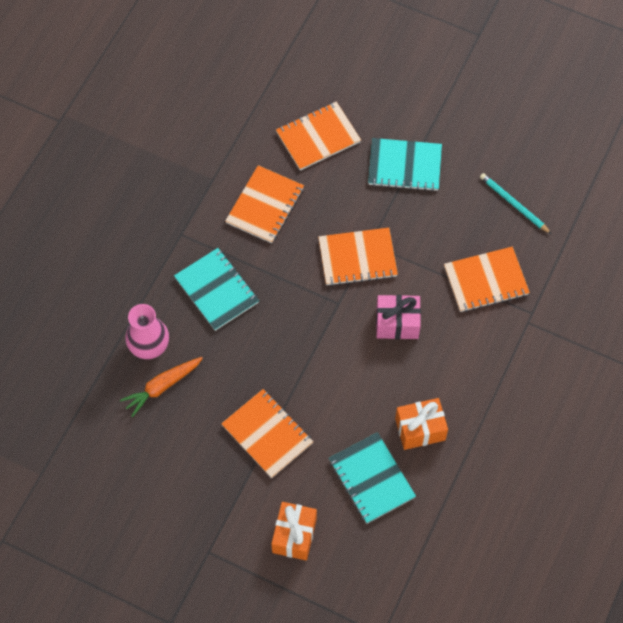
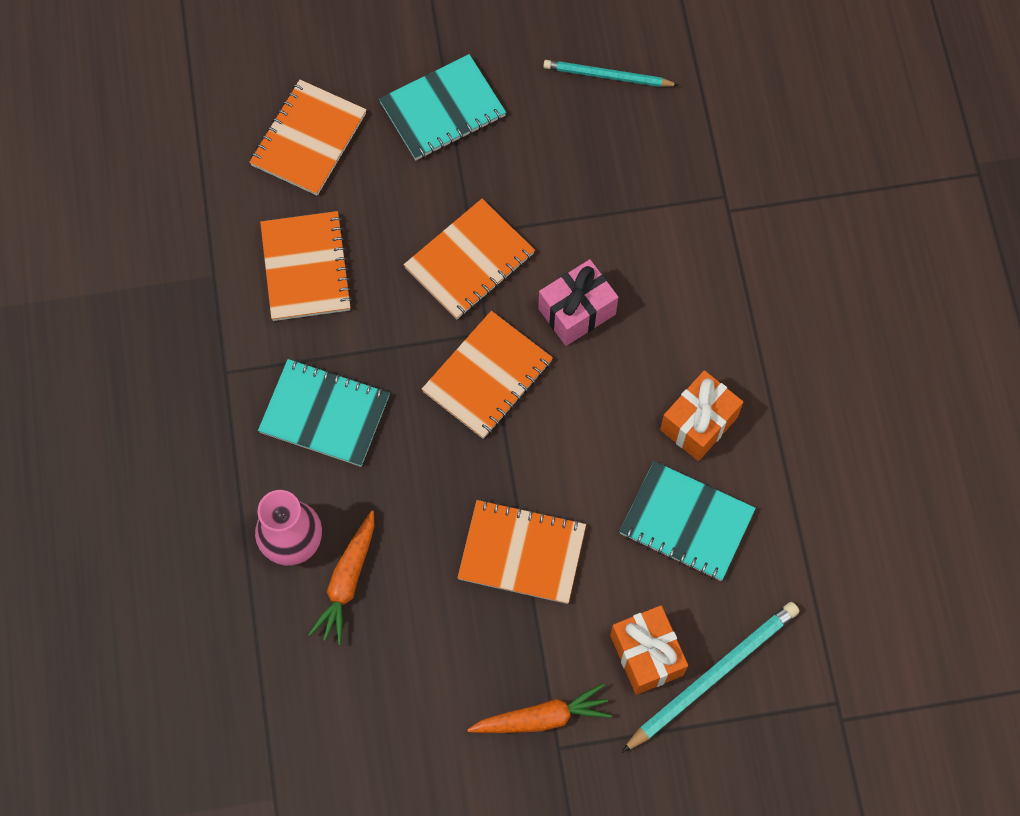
camera: 35 degrees left, 5 degrees up
orange notebook [444,247,530,312] -> orange notebook moved to [421,311,553,439]
none -> orange carrot [467,683,612,733]
none -> turquoise pencil [621,602,800,753]

